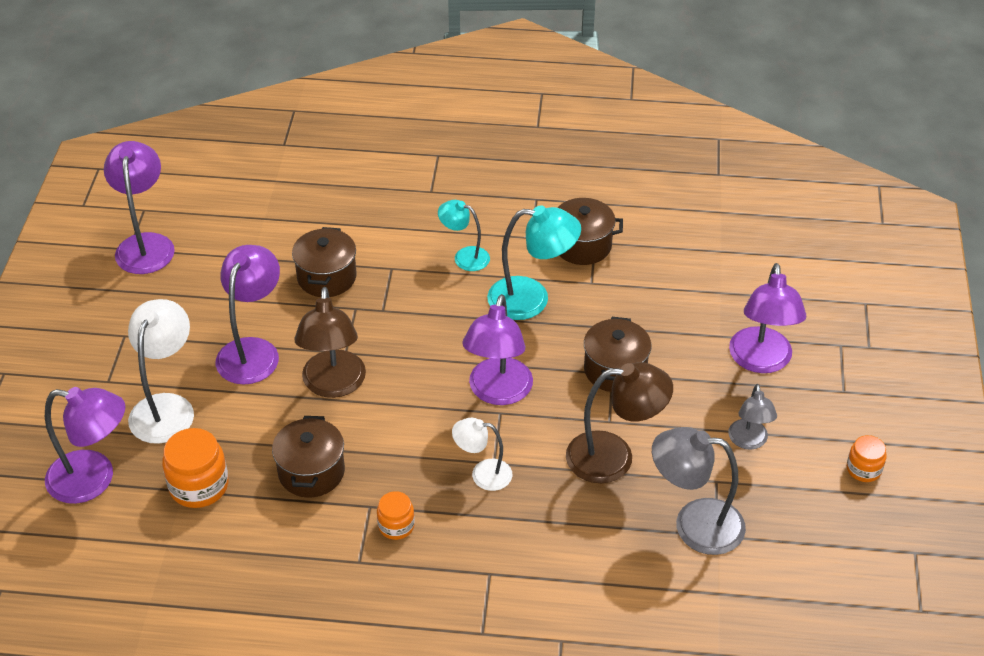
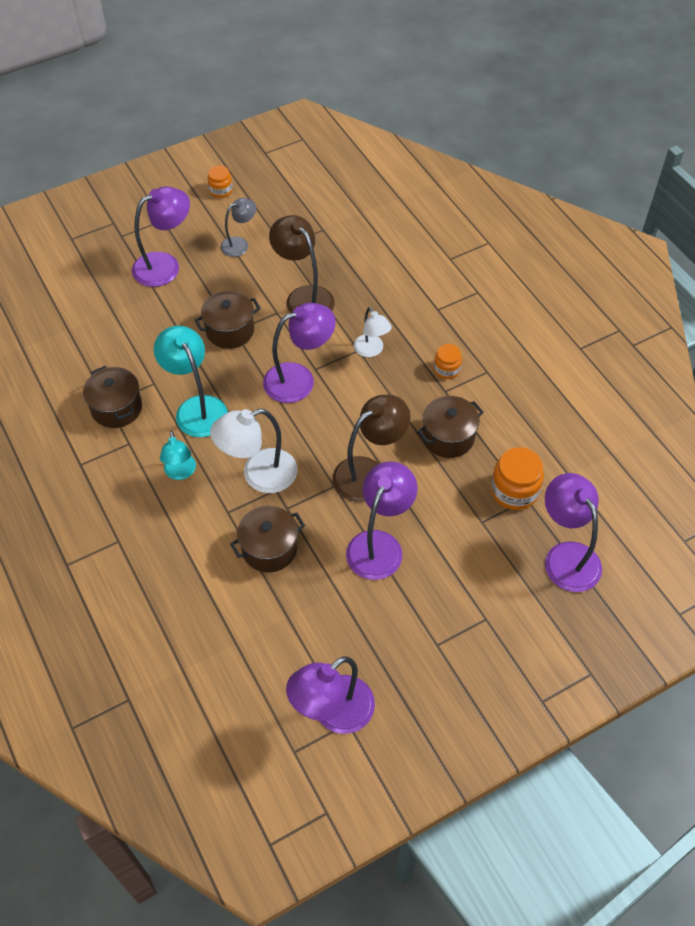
camera: 125 degrees left, 10 degrees up
white lamp [128,299,194,444] -> white lamp moved to [210,409,297,493]
purple lamp [216,245,280,385] -> purple lamp turned 135 degrees clockwise [346,461,418,580]
grey lamp [652,427,746,555] -> none

